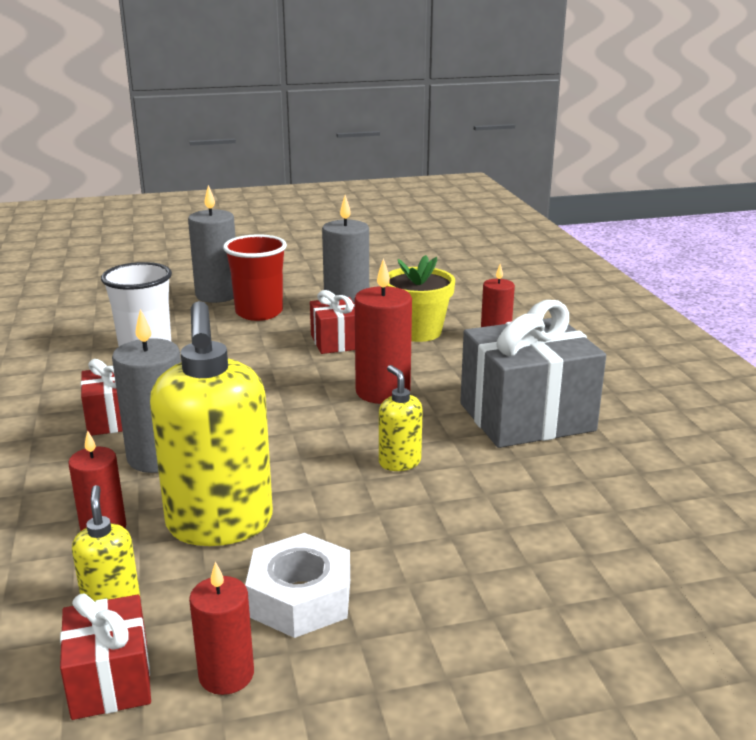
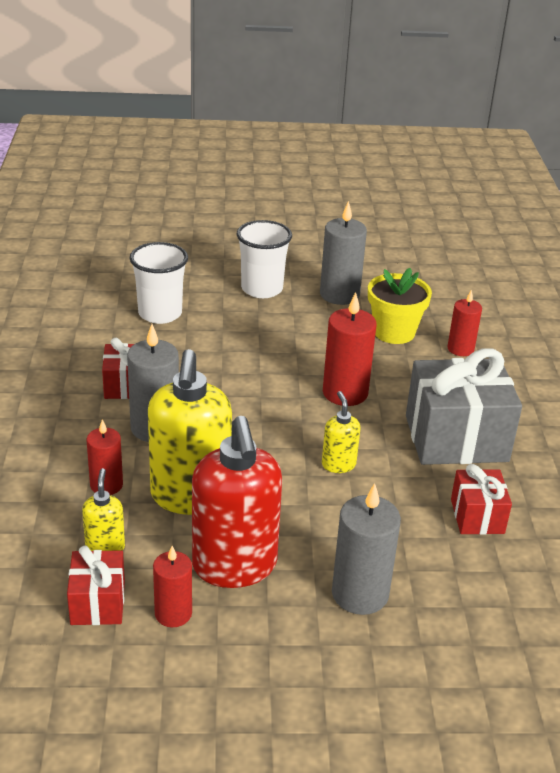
camera: 10 degrees right, 10 degrees up
grey candle [188,185,235,303] -> grey candle moved to [332,483,401,615]
red cup [223,234,287,321] -> white cup [237,220,292,298]
white nut [245,533,350,638] -> red soap dispenser [192,416,282,588]
red gift [310,290,355,354] -> red gift moved to [451,464,512,535]

